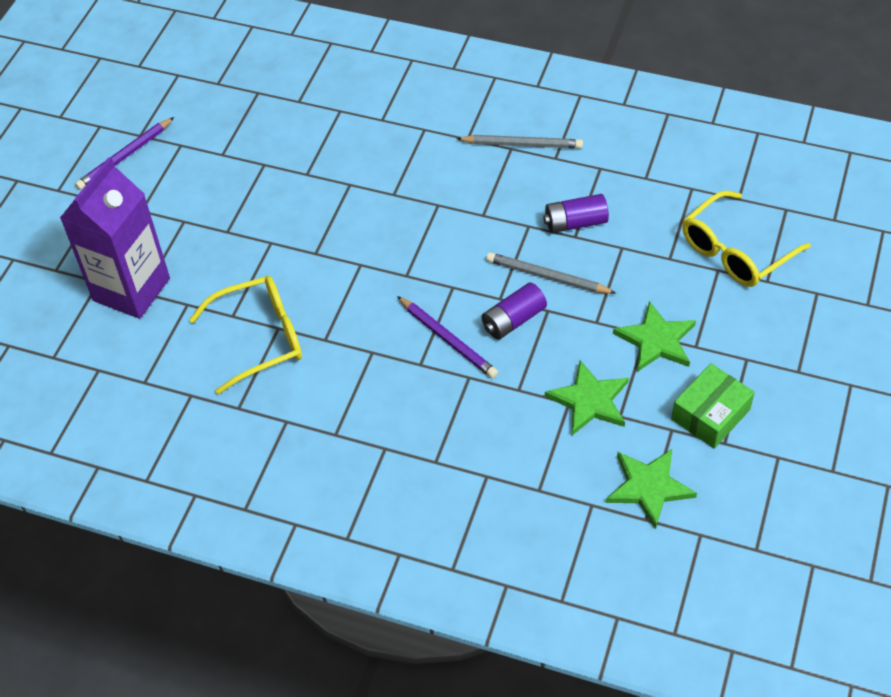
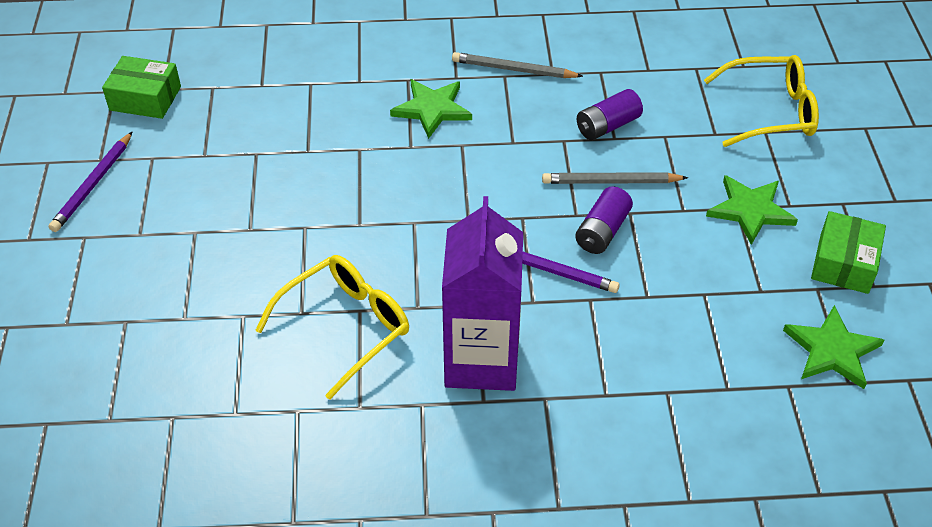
camera: 25 degrees left, 5 degrees down
purple carton [60,157,170,319] -> purple carton moved to [442,196,523,391]
grey pencil [456,135,583,149] -> grey pencil turned 150 degrees counterclockwise [452,52,583,78]
green star [545,360,629,435] -> green star moved to [390,79,472,139]
yellow glasses [682,191,811,287] -> yellow glasses turned 120 degrees counterclockwise [704,55,819,147]
none -> green box [102,56,181,119]

